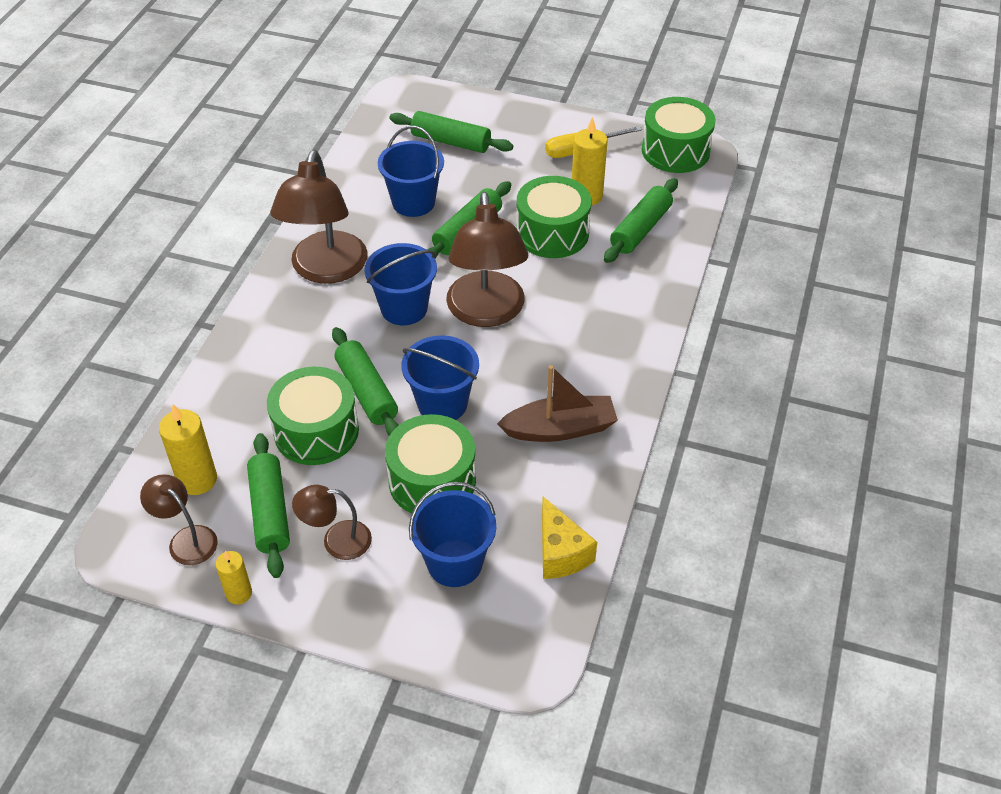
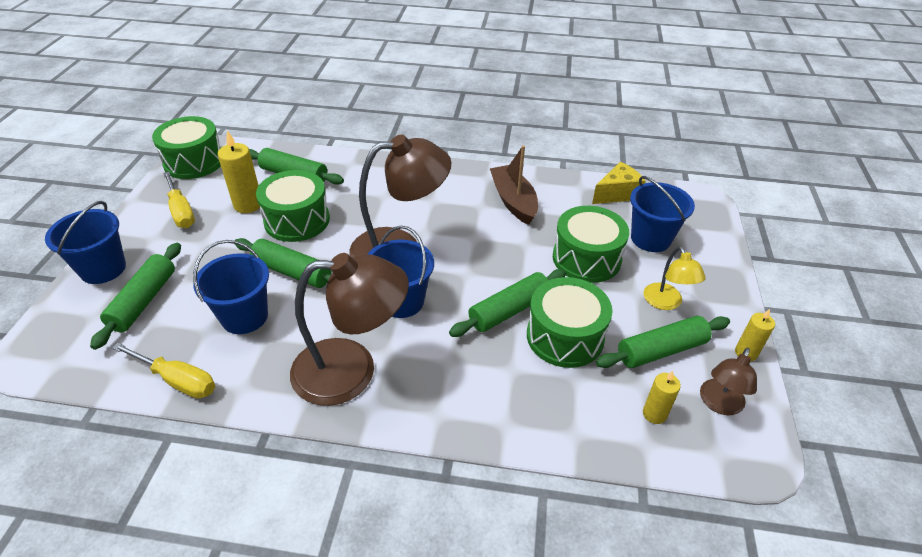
camera: 100 degrees left, 5 degrees down
yellow candle [159,404,217,495] -> yellow candle [643,371,681,424], size x0.62
brown lamp [292,485,372,560] -> yellow lamp [644,247,706,310]
blue bucket [402,335,479,420] -> blue bucket moved to [45,201,126,284]
none -> yellow screwdriver [112,343,215,399]

